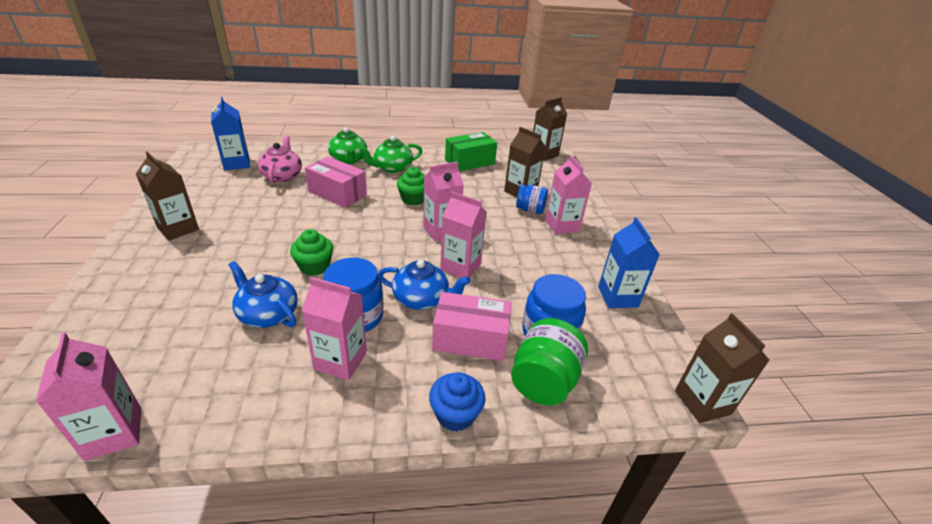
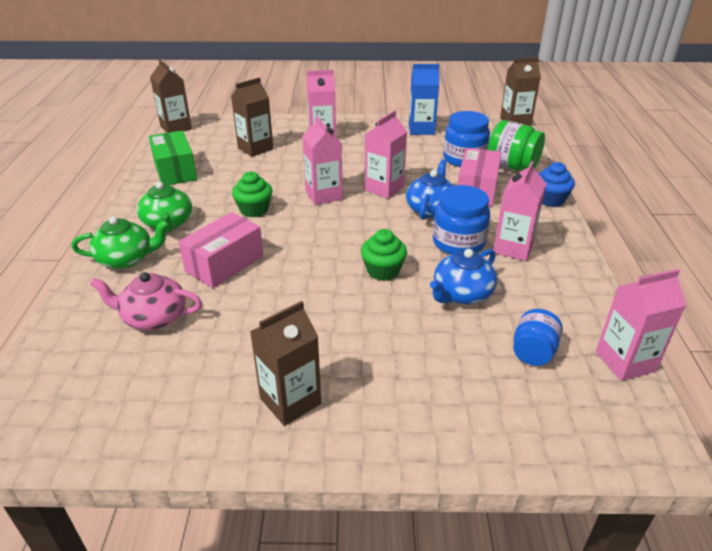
camera: 80 degrees left, 0 degrees up
blue carton [211,97,250,170] -> none
blue jar [516,185,548,214] -> blue jar moved to [513,309,563,366]

